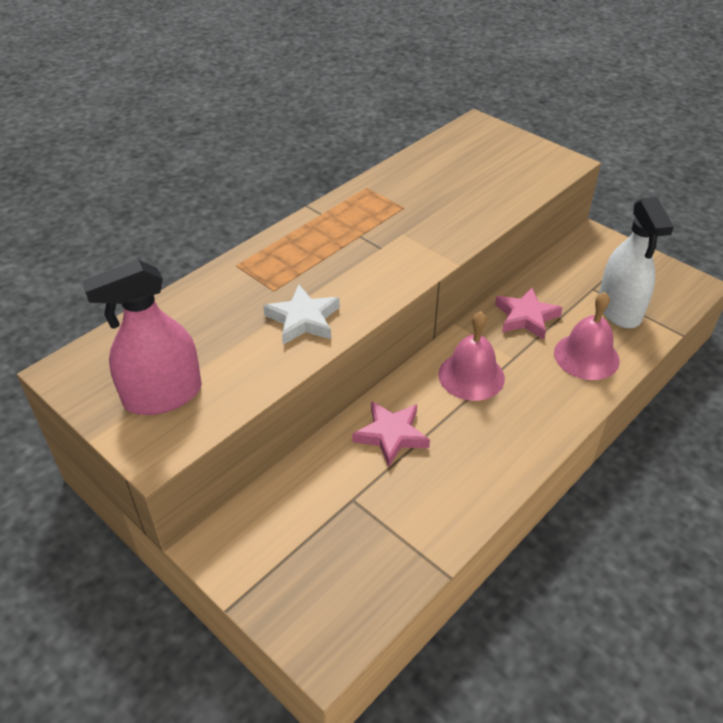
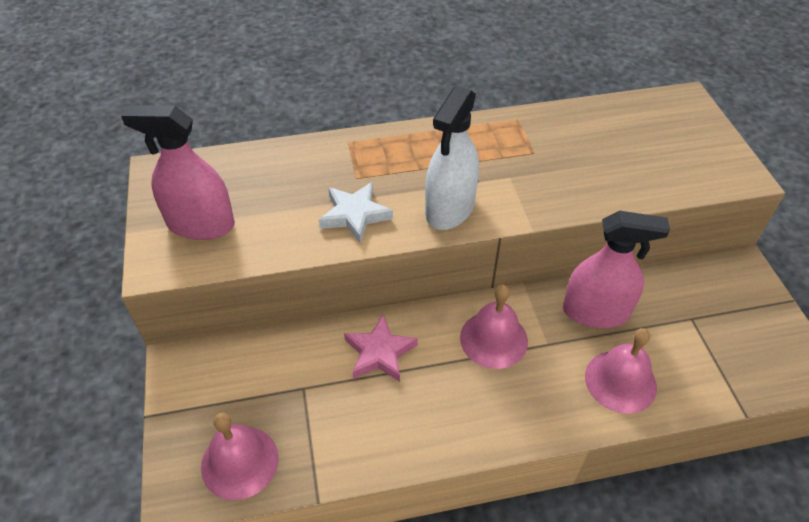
camera: 35 degrees right, 5 degrees up
pink star [495,287,563,340] -> pink spray bottle [563,211,670,328]
white spray bottle [599,197,674,328] -> white spray bottle moved to [425,86,479,230]
none -> pink bell [201,413,278,500]

